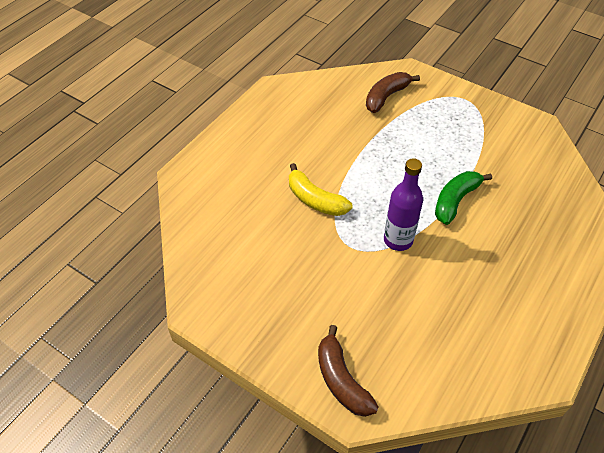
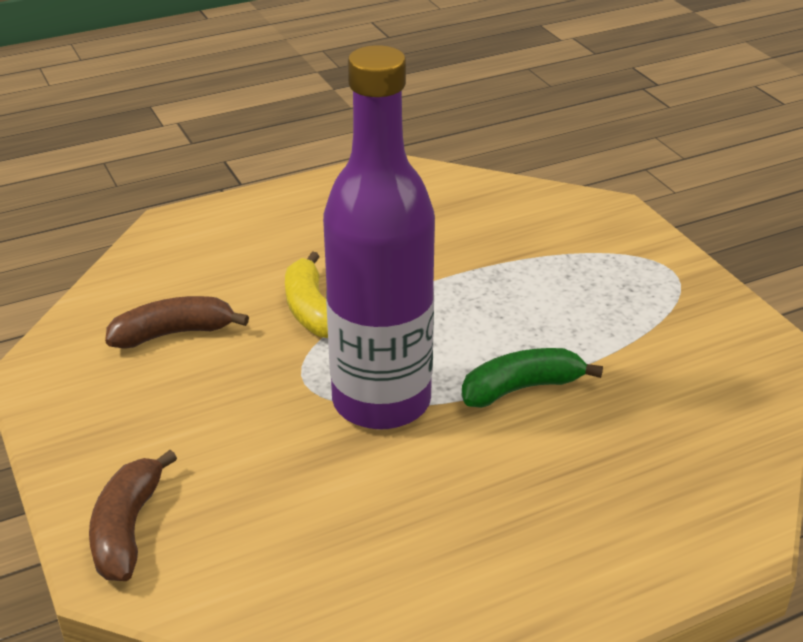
camera: 30 degrees right, 15 degrees down
brown banana [366,72,420,113] -> brown banana moved to [105,296,249,349]
purple bottle [384,158,423,251] -> purple bottle [323,45,435,429], size x1.92

